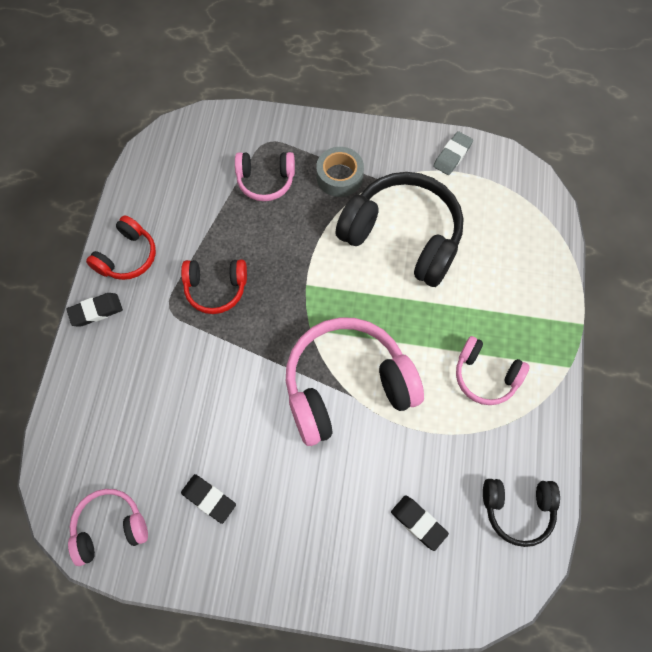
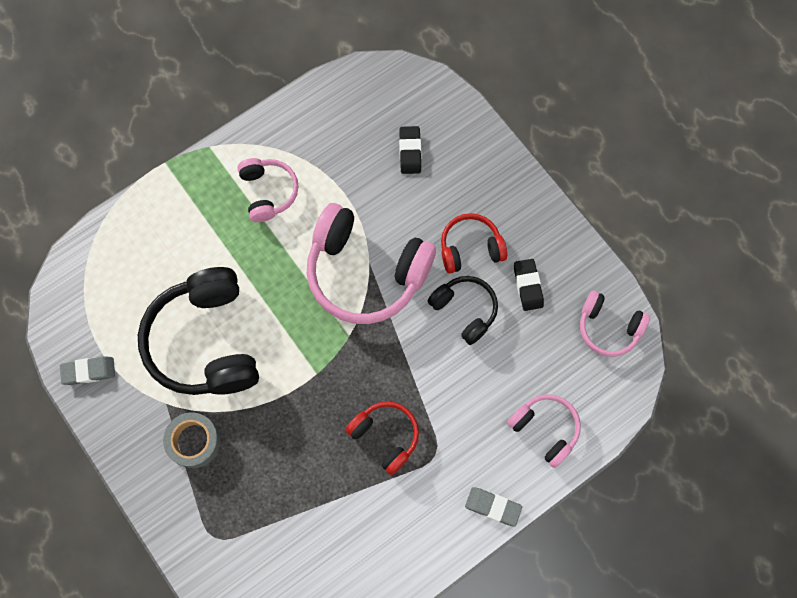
camera: 135 degrees left, 5 degrees up
black eraser [66,293,123,327] -> grey eraser [465,487,522,527]
red headphones [86,215,156,280] -> red headphones moved to [441,213,507,273]
pink headphones [235,152,295,201] -> pink headphones moved to [507,394,581,468]
black headphones [483,479,560,547] -> black headphones moved to [428,276,498,345]

